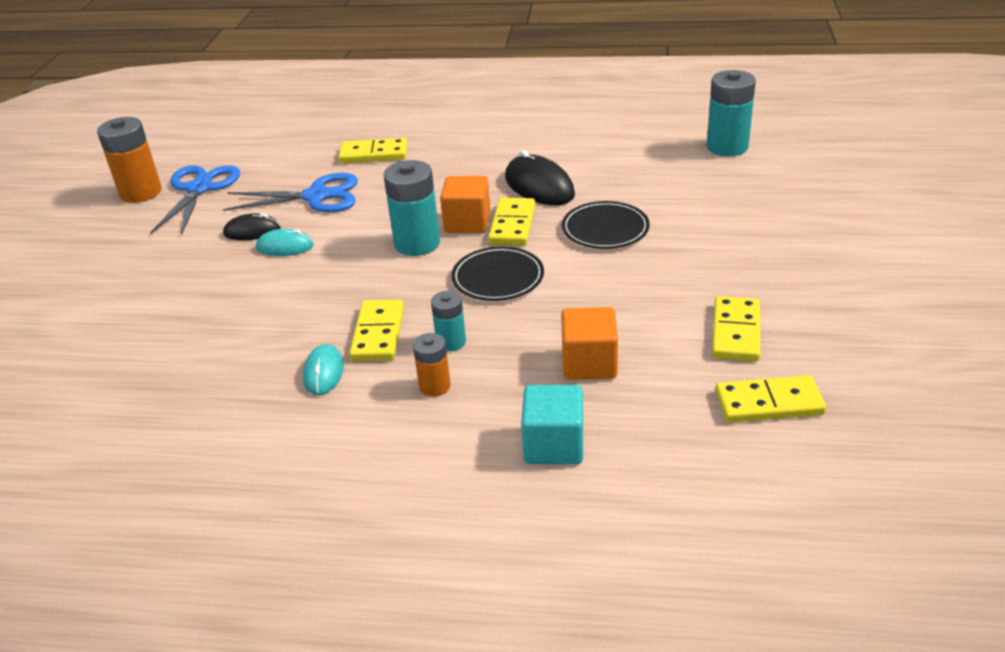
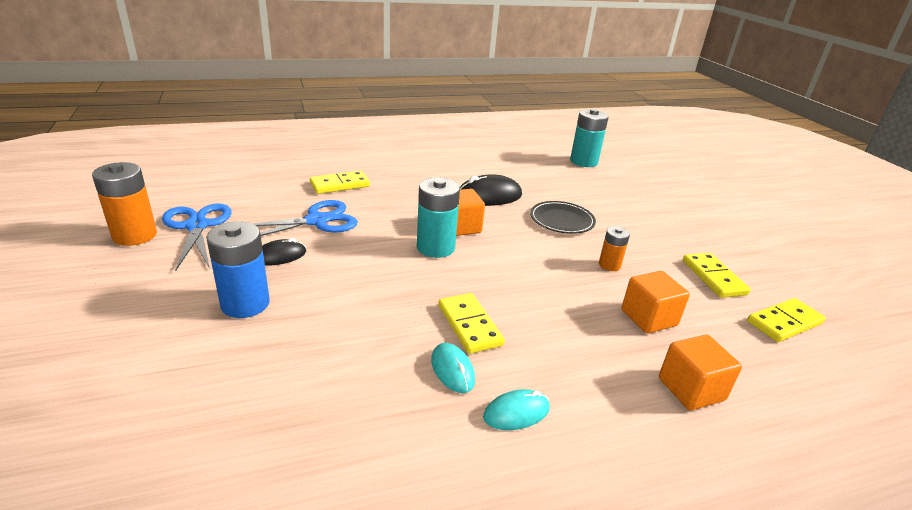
camera: 30 degrees left, 5 degrees down
turquoise mouse [256,229,314,256] -> turquoise mouse moved to [483,389,550,430]
orange battery [413,333,451,397] -> orange battery moved to [599,227,630,271]
turquoise battery [431,291,466,351] -> none
black plate [451,246,544,301] -> none
yellow domino [488,198,536,245] -> none
black mouse [505,150,575,205] -> black mouse turned 45 degrees counterclockwise [460,175,522,206]
turquoise cube [521,385,583,464] -> orange cube [659,335,742,410]
none -> blue battery [206,221,270,318]

